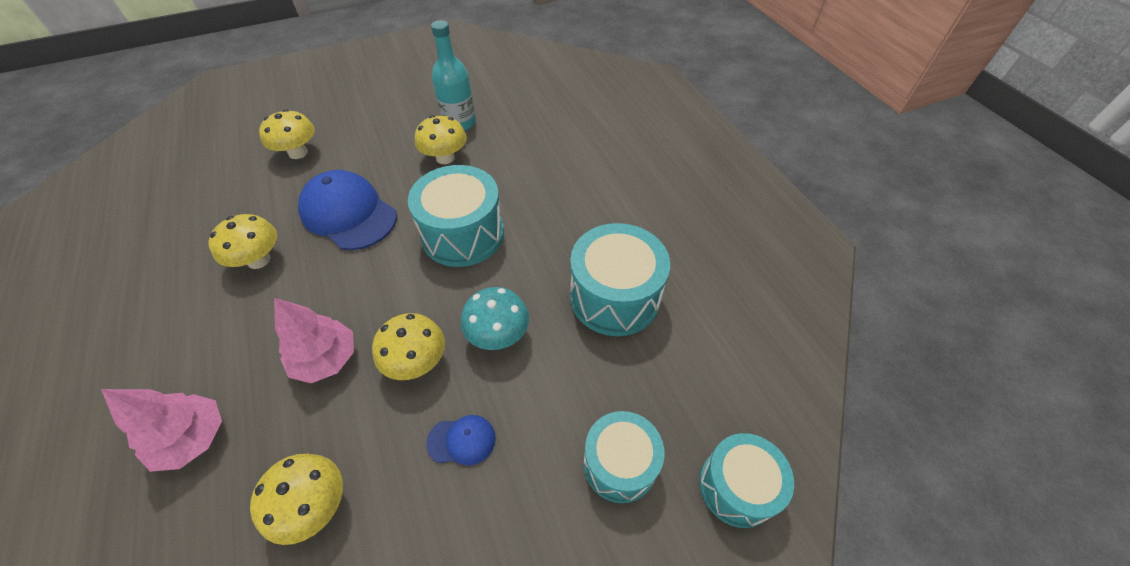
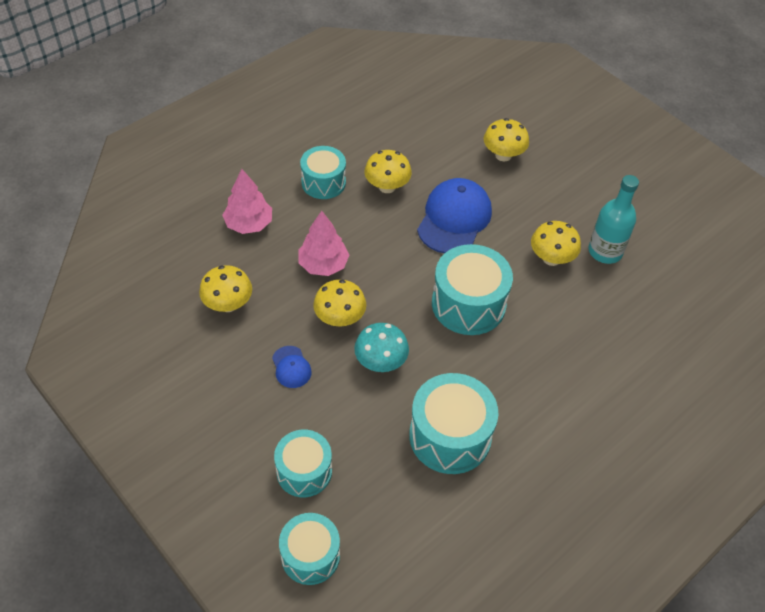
camera: 70 degrees right, 0 degrees up
none -> turquoise drum [300,146,346,199]

